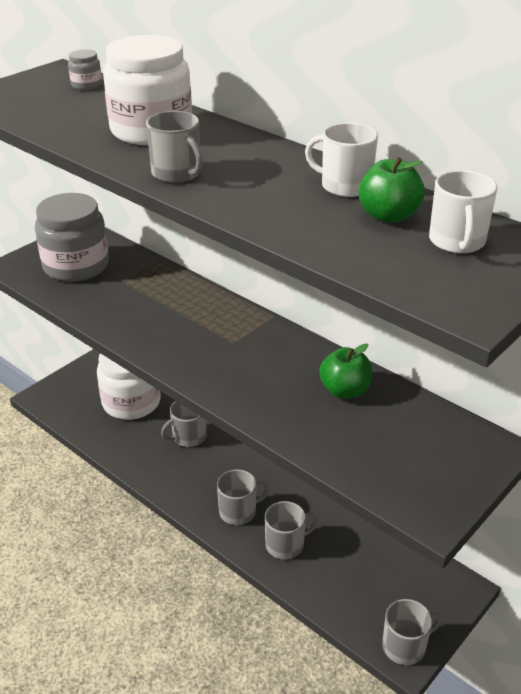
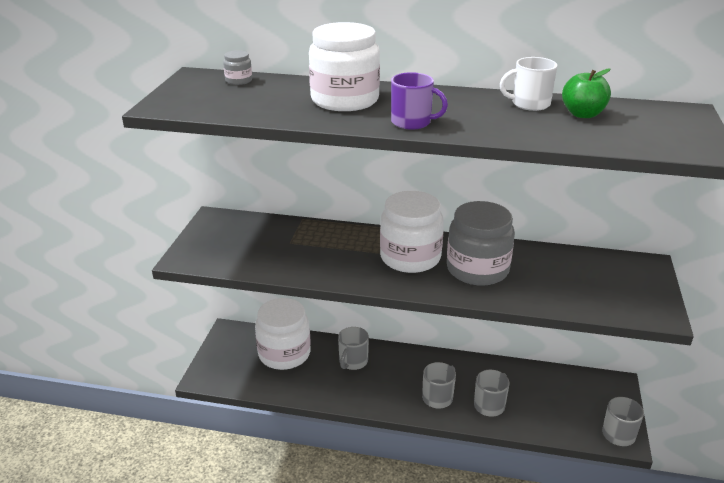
camera: 30 degrees left, 5 degrees down
grey jar [35,193,109,282] -> grey jar moved to [447,201,515,286]
grey mug [146,111,203,183] -> purple mug [391,72,448,130]
green apple [319,343,372,399] -> none
white mug [429,170,498,254] -> none
none -> white jar [380,191,444,273]

